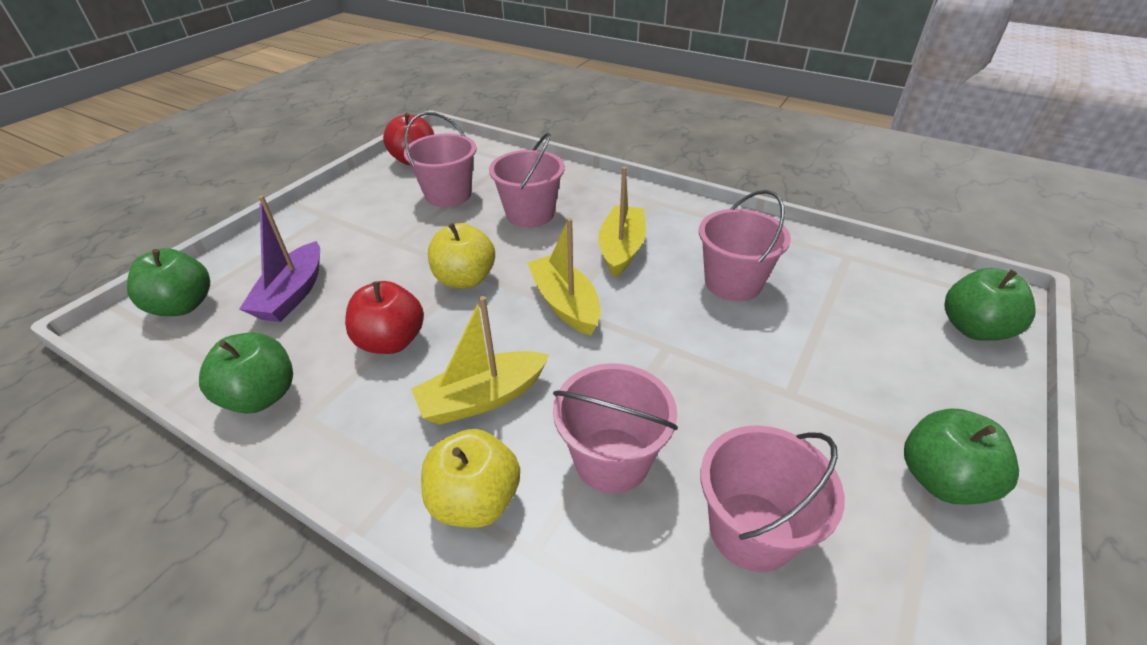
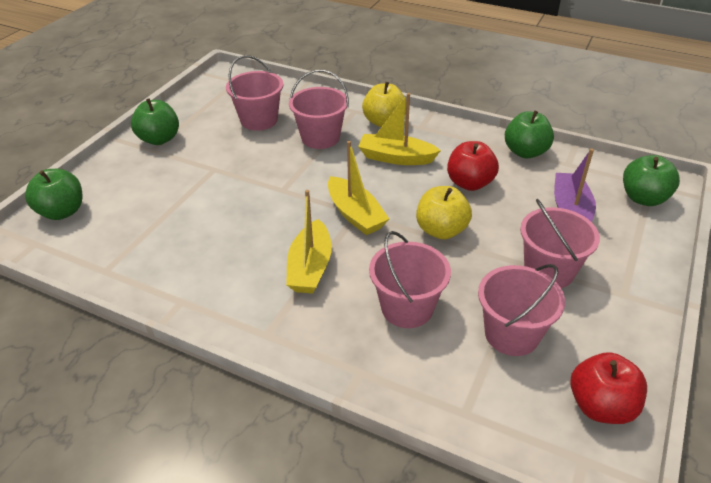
camera: 175 degrees right, 0 degrees up
yellow boat [411,296,549,425] -> yellow boat turned 135 degrees counterclockwise [358,93,441,165]
pink bucket [699,190,791,301] -> pink bucket moved to [520,199,600,288]

